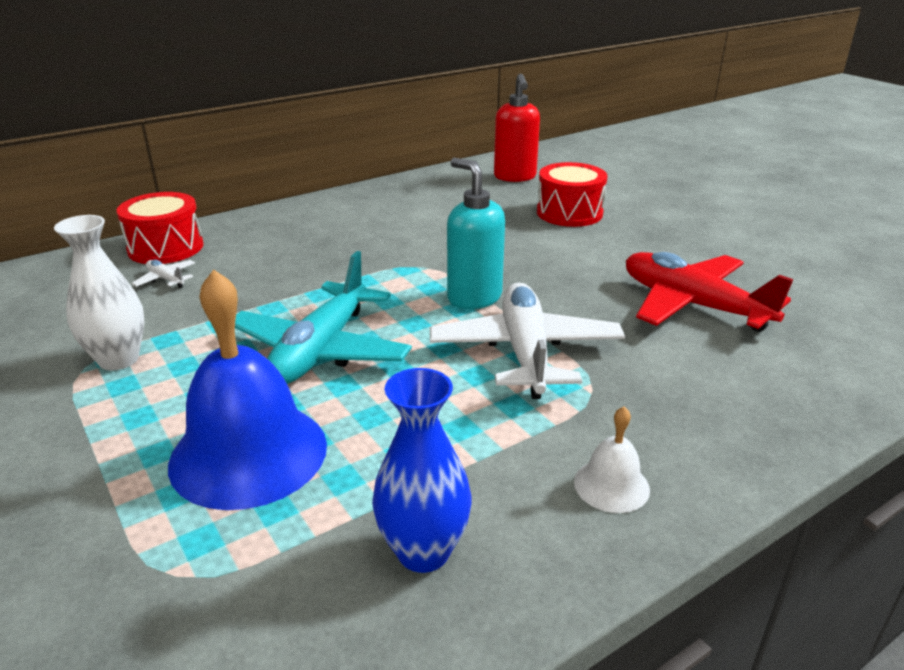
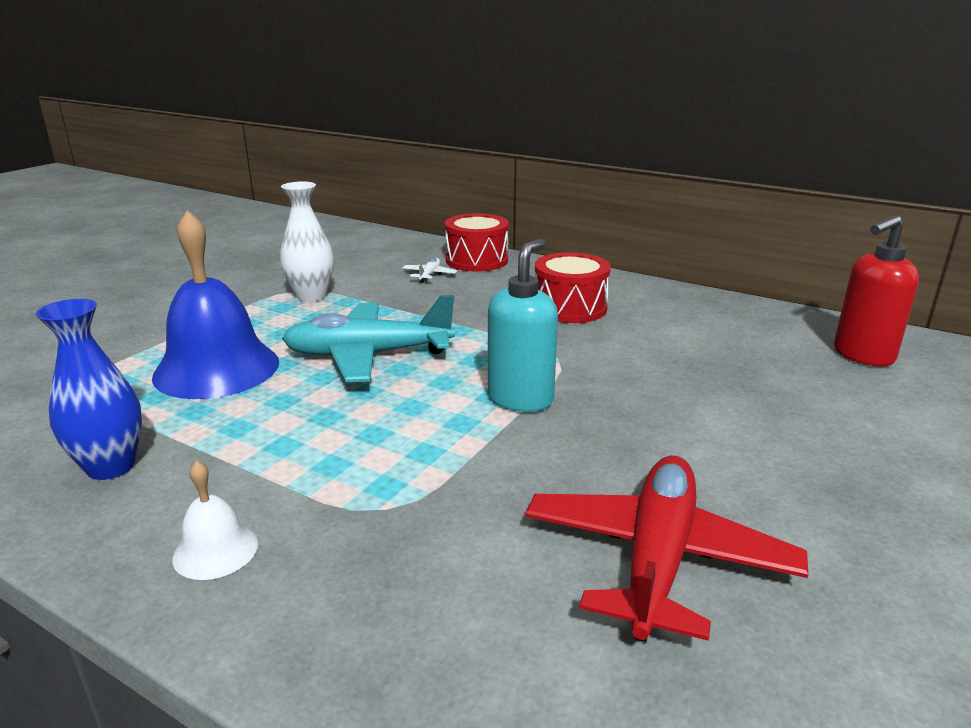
camera: 65 degrees right, 5 degrees down
white plane [430,282,625,399] -> none
red drum [537,162,607,227] -> red drum moved to [535,252,611,323]

